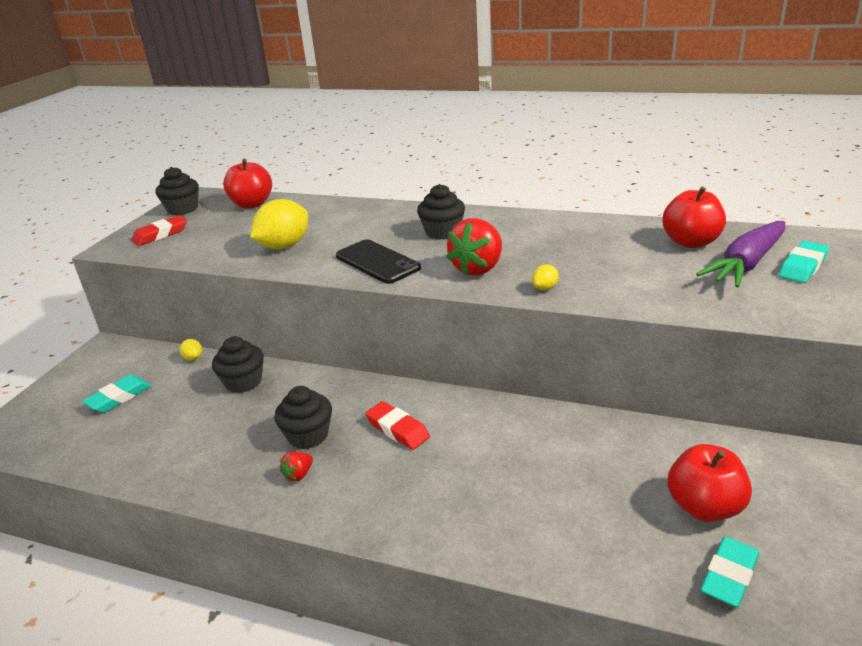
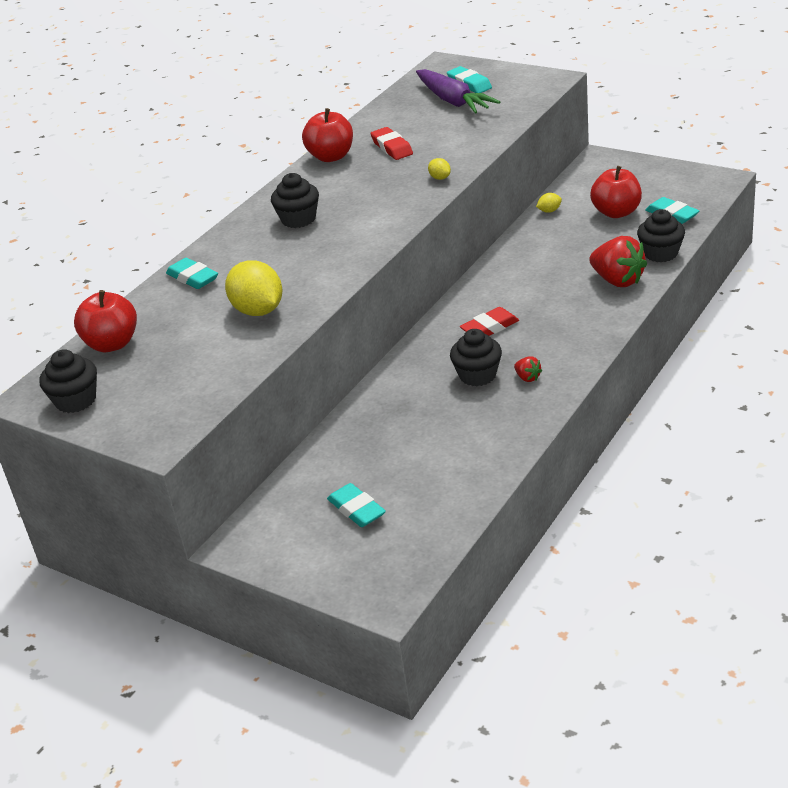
camera: 75 degrees left, 5 degrees up
red eraser [131,215,187,246] -> red eraser moved to [371,127,413,160]
yellow lemon [180,339,202,361] -> yellow lemon moved to [536,193,562,213]
black cupcake [212,336,264,393] -> black cupcake moved to [637,209,685,262]
black phone [336,239,421,284] -> none
red strawberry [446,218,502,275] -> red strawberry moved to [589,236,647,287]
red apple [662,186,726,248] -> red apple moved to [302,108,353,162]
none -> turquoise eraser [166,258,218,289]

